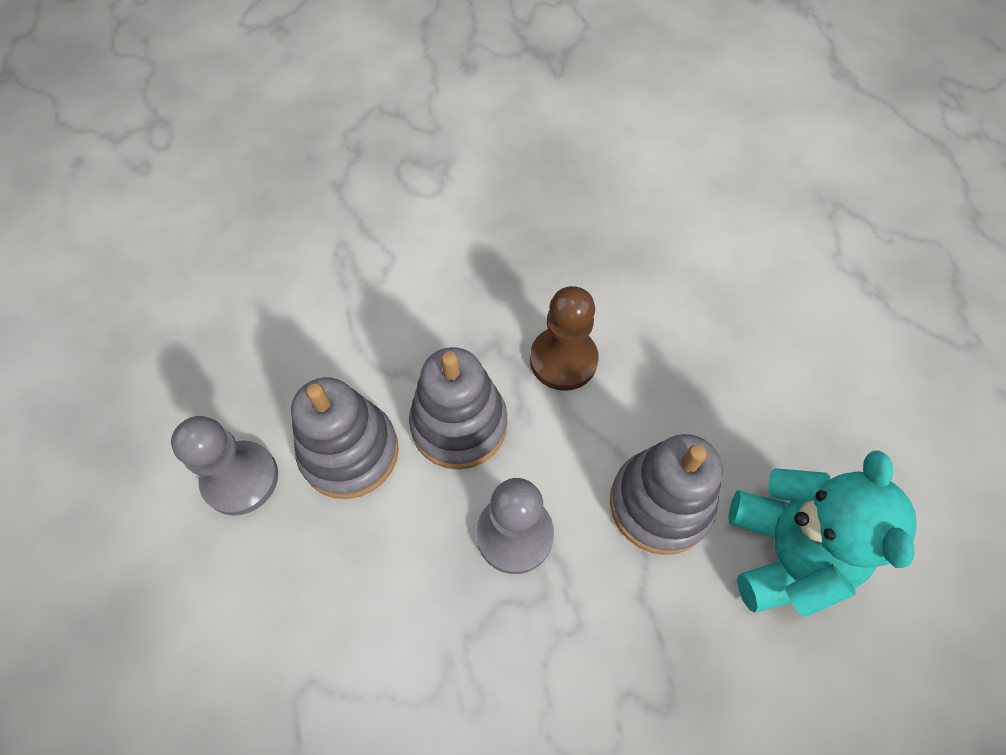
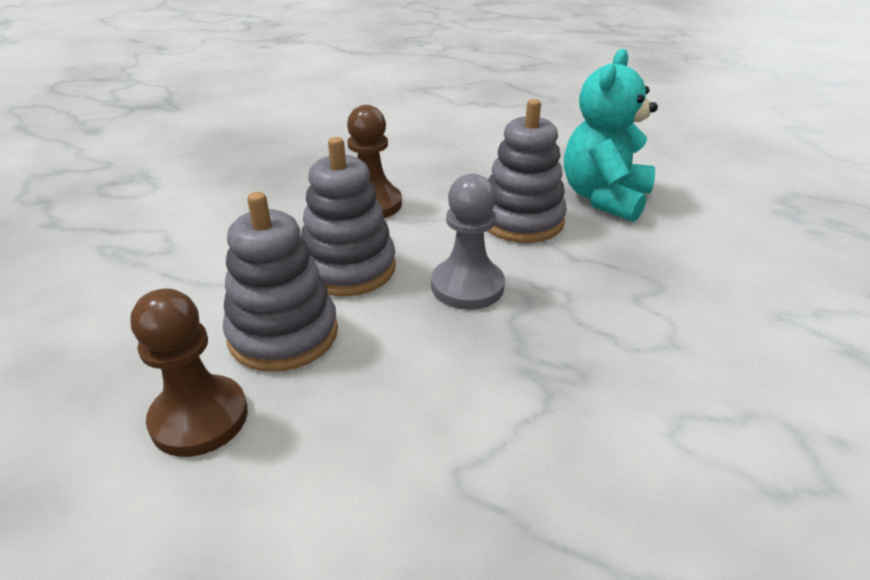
camera: 50 degrees left, 25 degrees down
grey pawn [171,416,278,516] -> brown pawn [131,289,248,457]
turquoise teddy bear [728,451,917,617] -> turquoise teddy bear turned 105 degrees counterclockwise [564,49,658,222]

